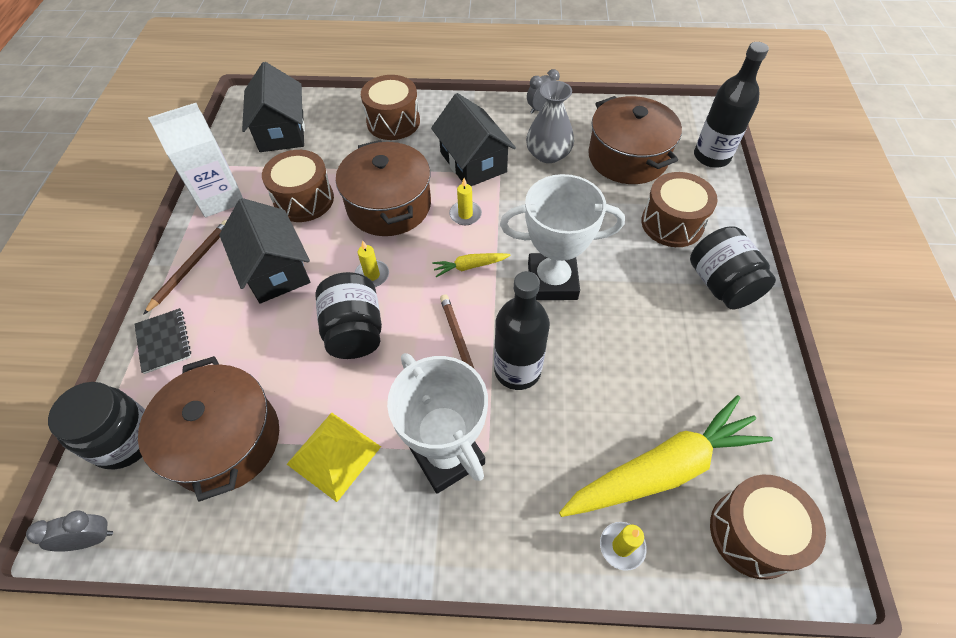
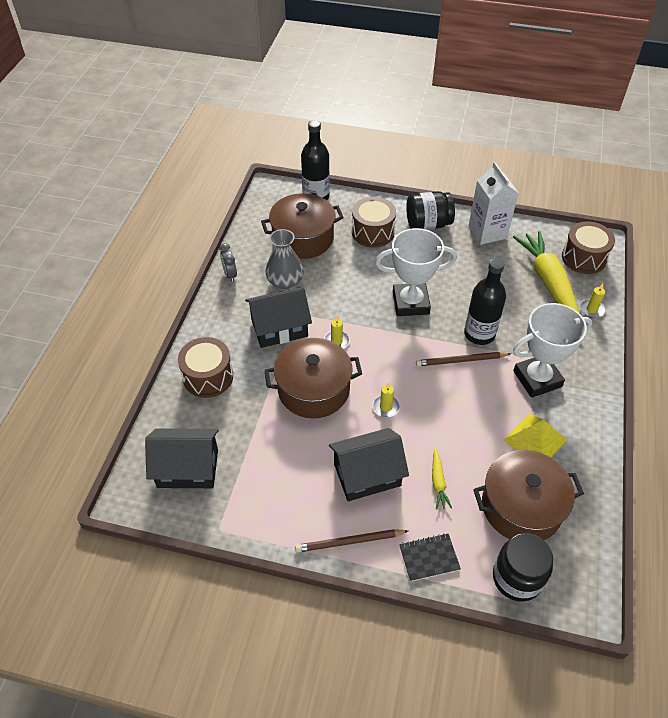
camera: 80 degrees left, 5 degrees down
grey clock [26,510,113,552] -> none
brown pencil [143,220,227,315] -> brown pencil turned 45 degrees counterclockwise [295,529,408,553]
white carton [148,103,243,217] -> white carton moved to [469,162,519,245]
brown drum [262,150,334,222] -> none
black jar [315,272,382,359] -> none
yellow carrot [432,253,510,277] -> yellow carrot moved to [432,449,452,509]
white trophy [500,174,625,300] -> white trophy turned 75 degrees clockwise [375,228,457,316]

